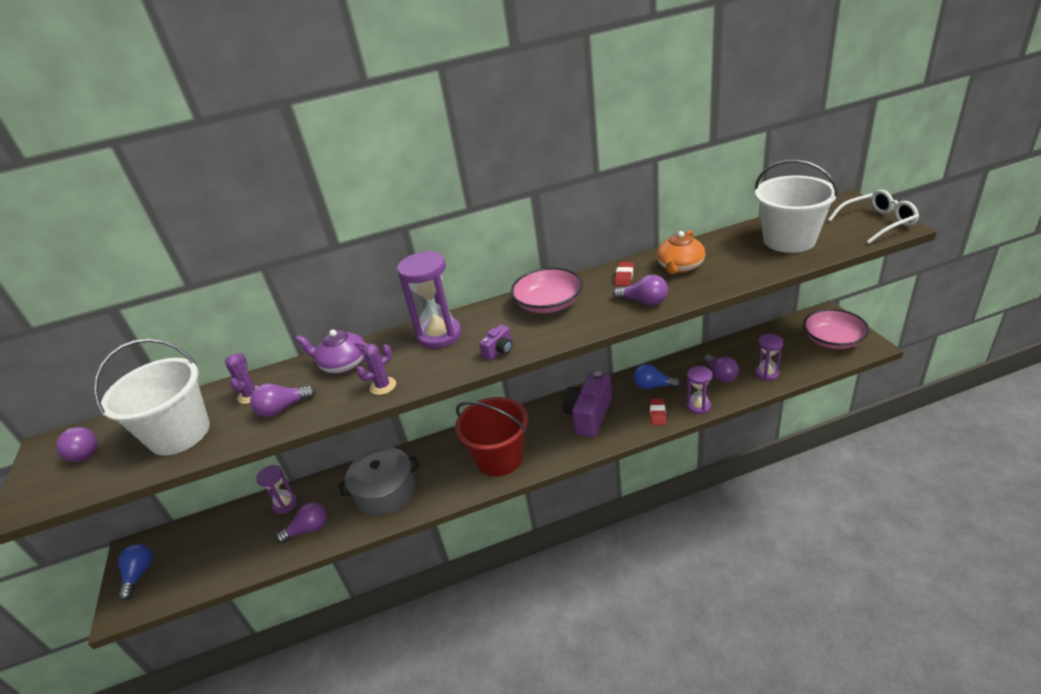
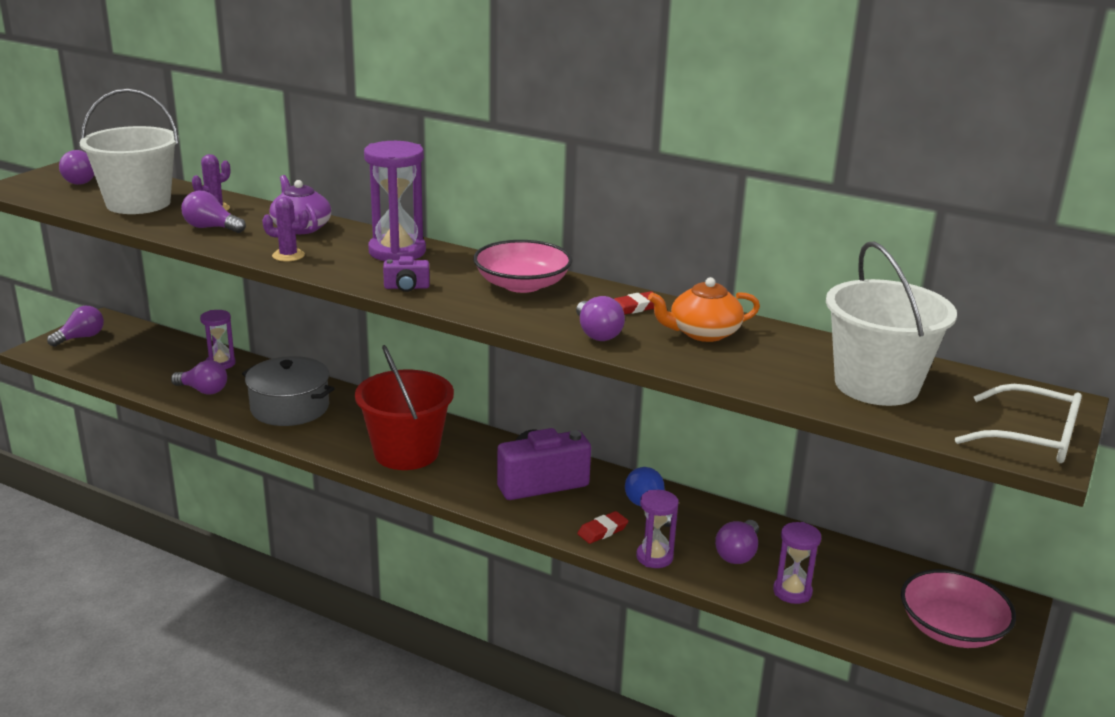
camera: 40 degrees right, 10 degrees down
blue light bulb [118,544,153,601] -> purple light bulb [47,306,104,347]

